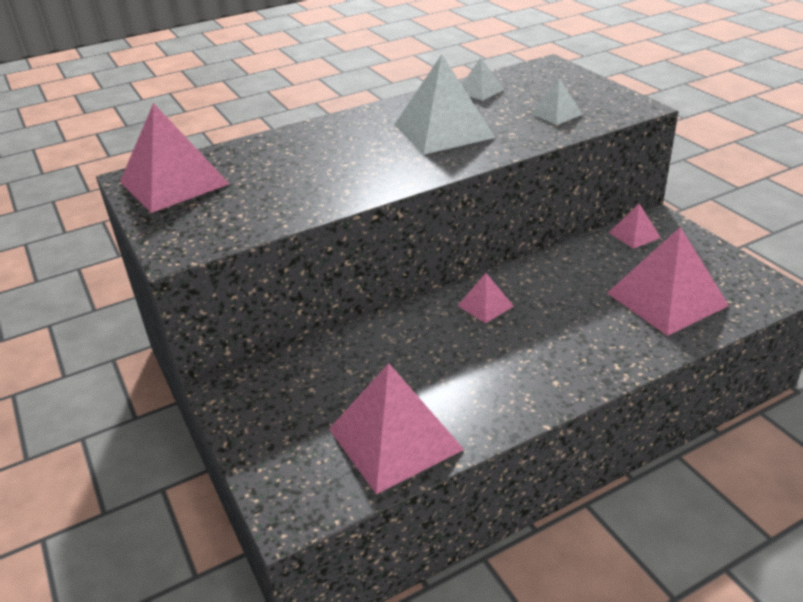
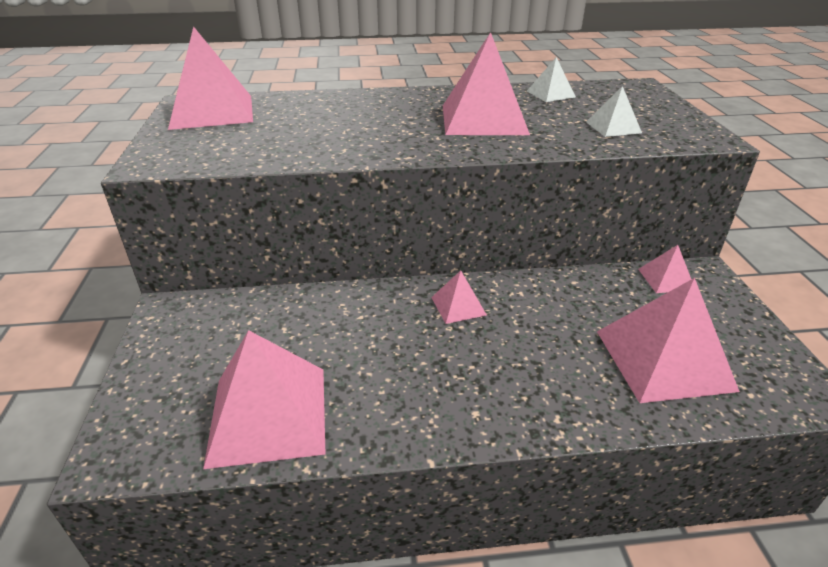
camera: 20 degrees right, 0 degrees up
white pyramid [394,54,495,155] -> pink pyramid [443,32,530,135]

